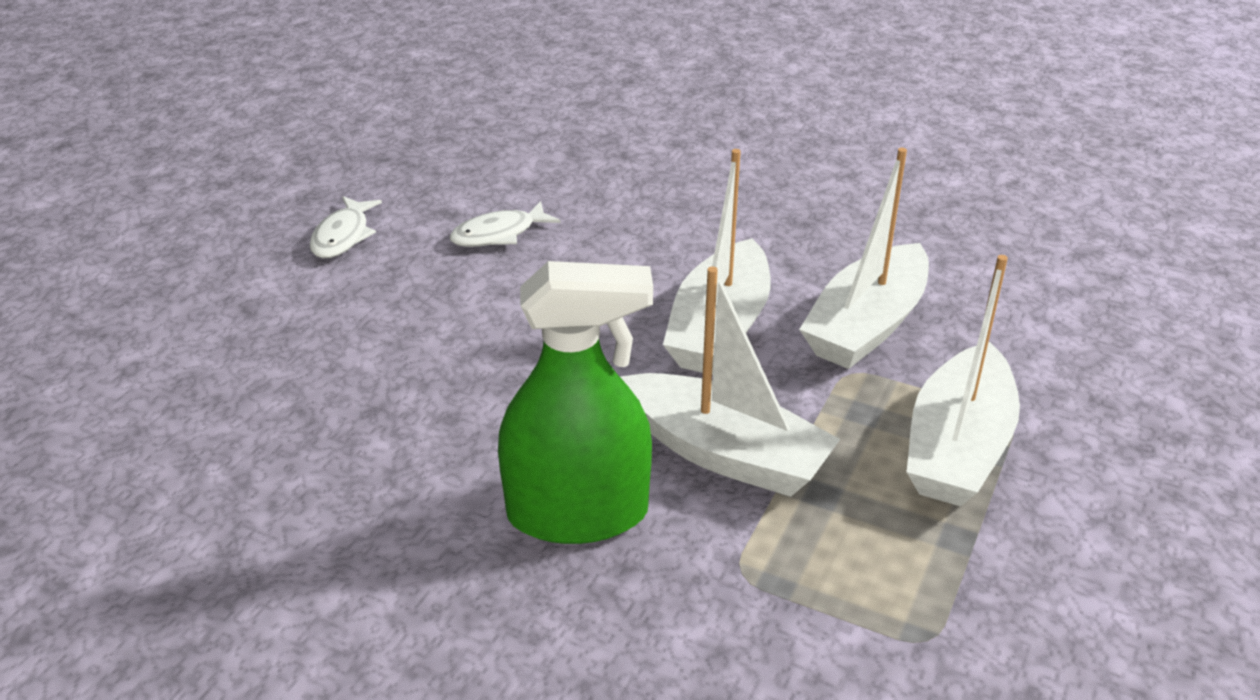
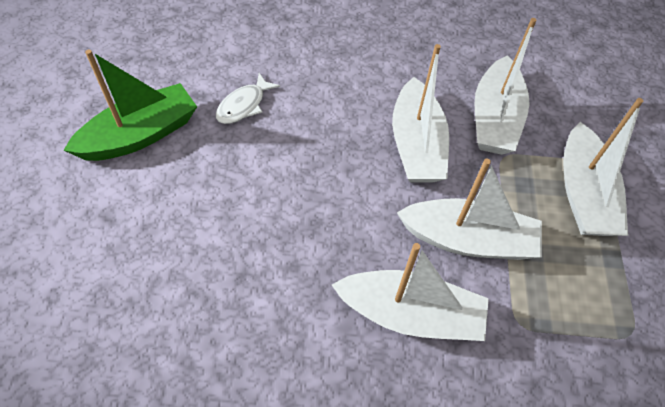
camera: 25 degrees left, 20 degrees up
white fish [310,196,382,258] -> green boat [63,49,197,161]
green spray bottle [498,261,653,544] -> white boat [332,243,489,341]

